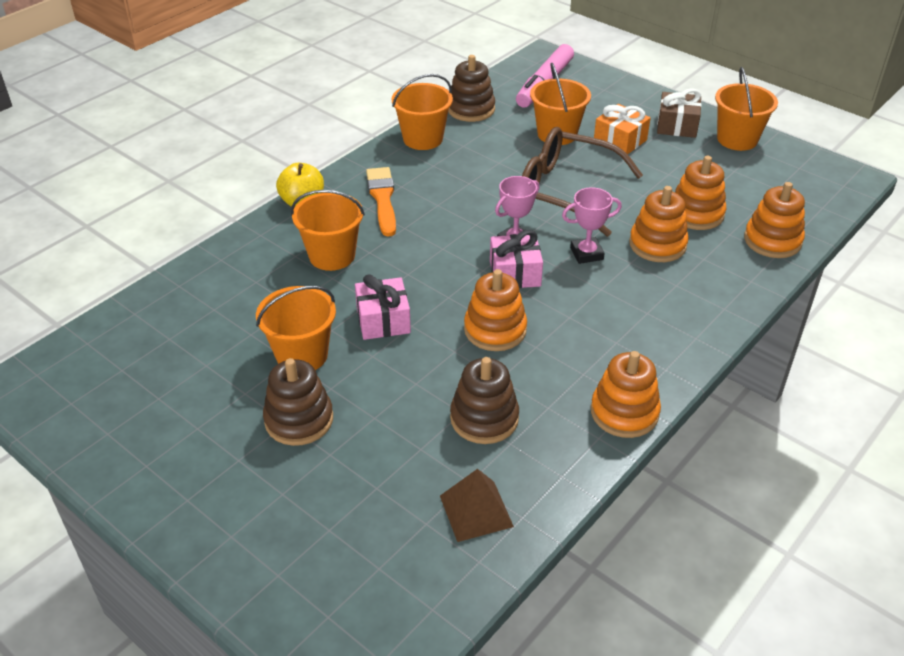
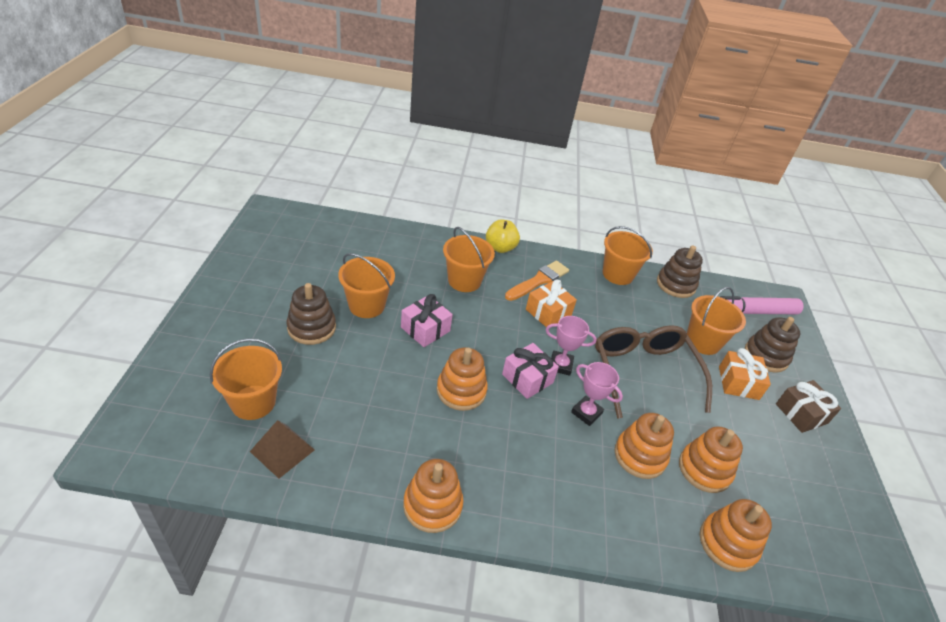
camera: 50 degrees right, 0 degrees up
brown stacking toy [450,357,519,444] -> brown stacking toy moved to [745,317,800,373]
orange bucket [715,67,778,151] -> orange bucket moved to [210,338,282,420]
none -> orange gift [526,280,577,329]

